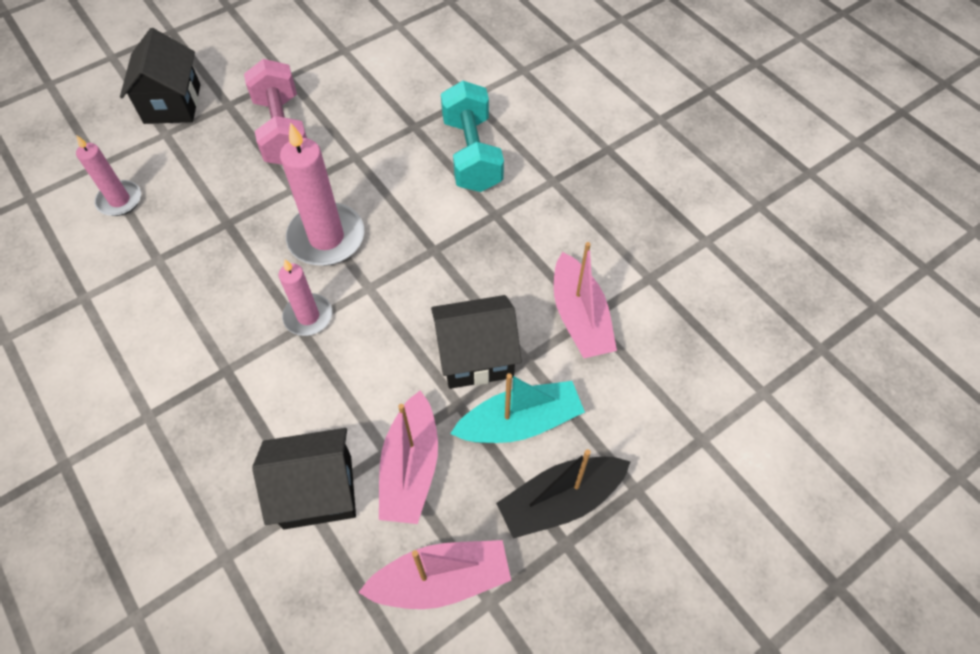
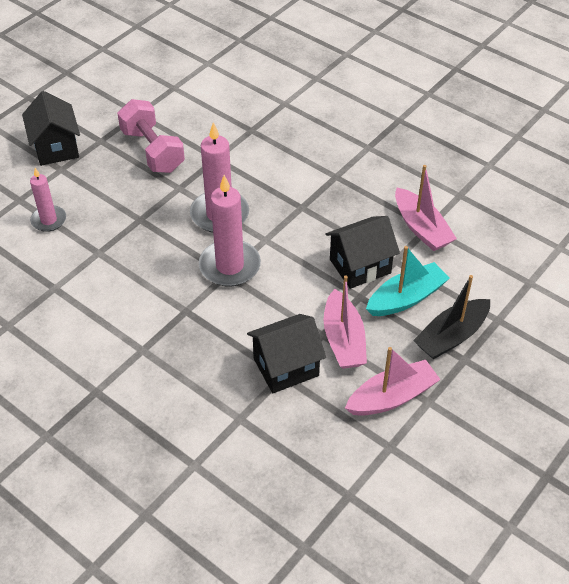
camera: 15 degrees left, 10 degrees down
pink candle [279,259,332,336] -> pink candle [199,175,261,287], size x1.67
turquoise dumbbell [441,80,504,192] -> none

